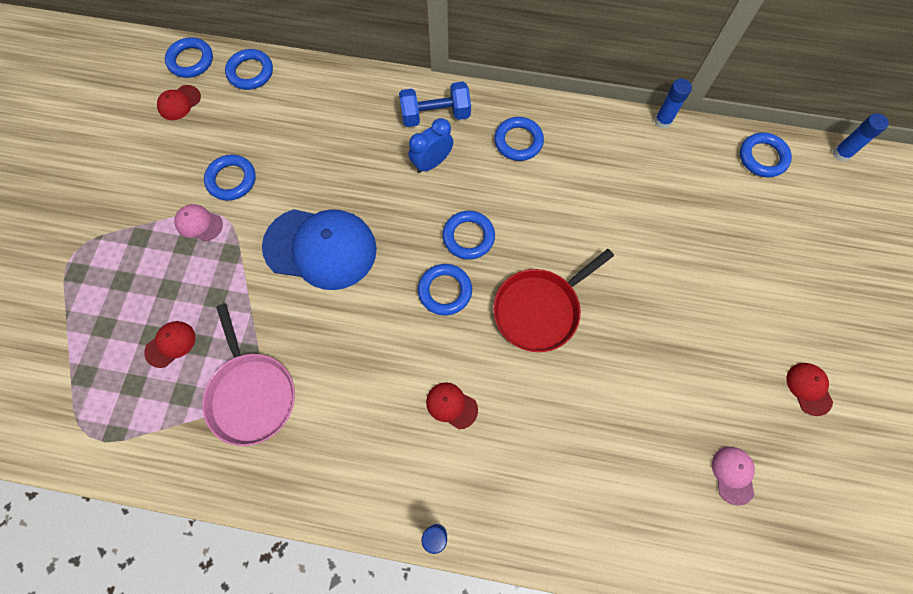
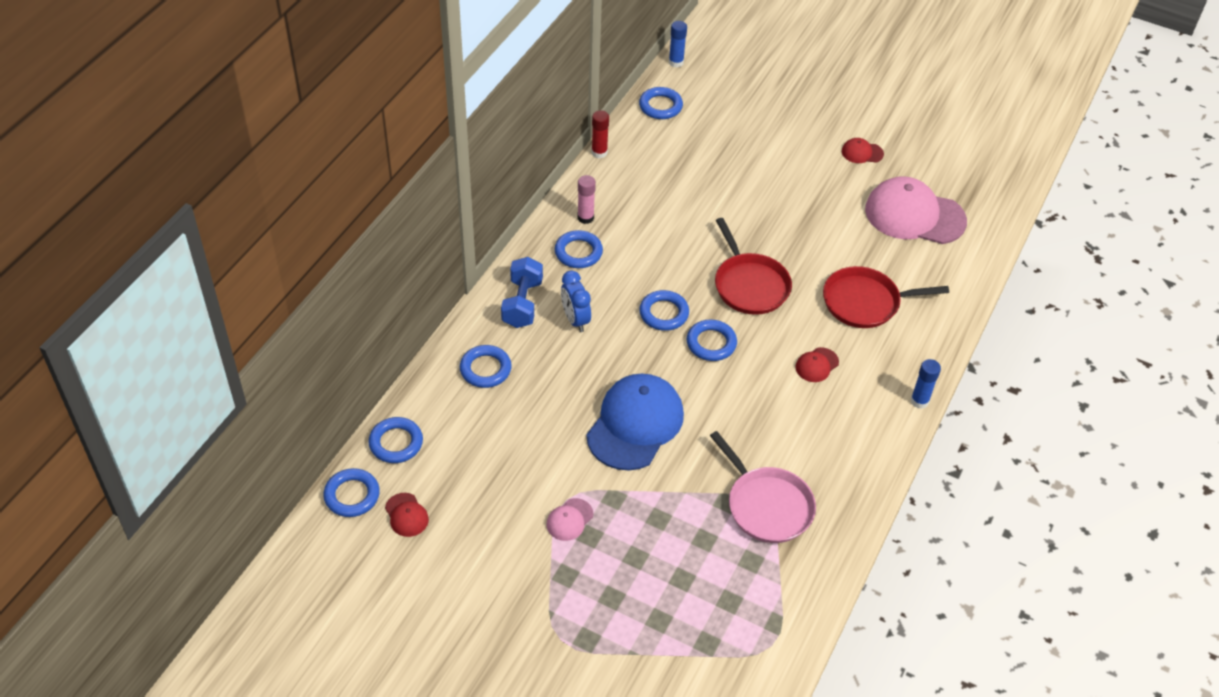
camera: 75 degrees left, 20 degrees down
red cap [144,321,195,368] -> none
pink pan [202,304,295,446] -> pink pan turned 60 degrees clockwise [710,431,816,543]
blue ring [204,154,256,201] -> blue ring moved to [460,345,512,388]
blue glue stick [654,79,692,129] -> red glue stick [592,110,609,158]
pink cap [712,447,755,506] -> pink cap [865,176,967,244], size x2.32
none -> pink glue stick [577,175,596,224]
none -> red pan [823,266,949,328]

